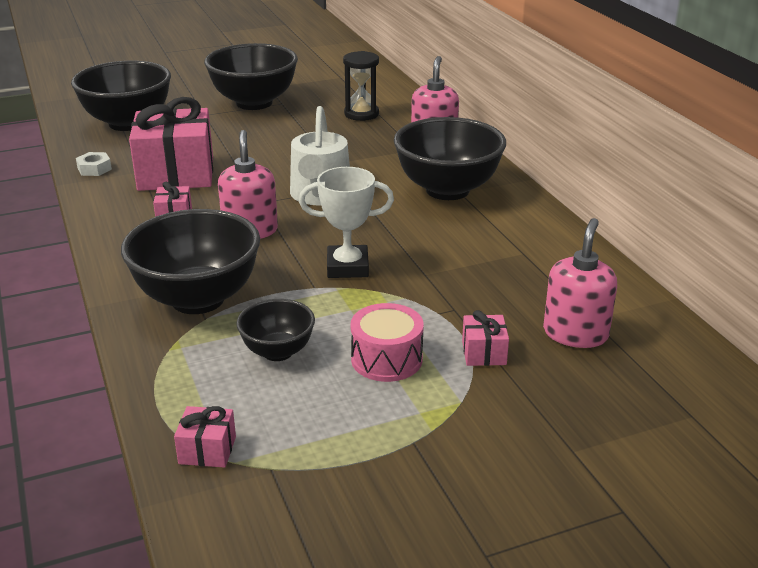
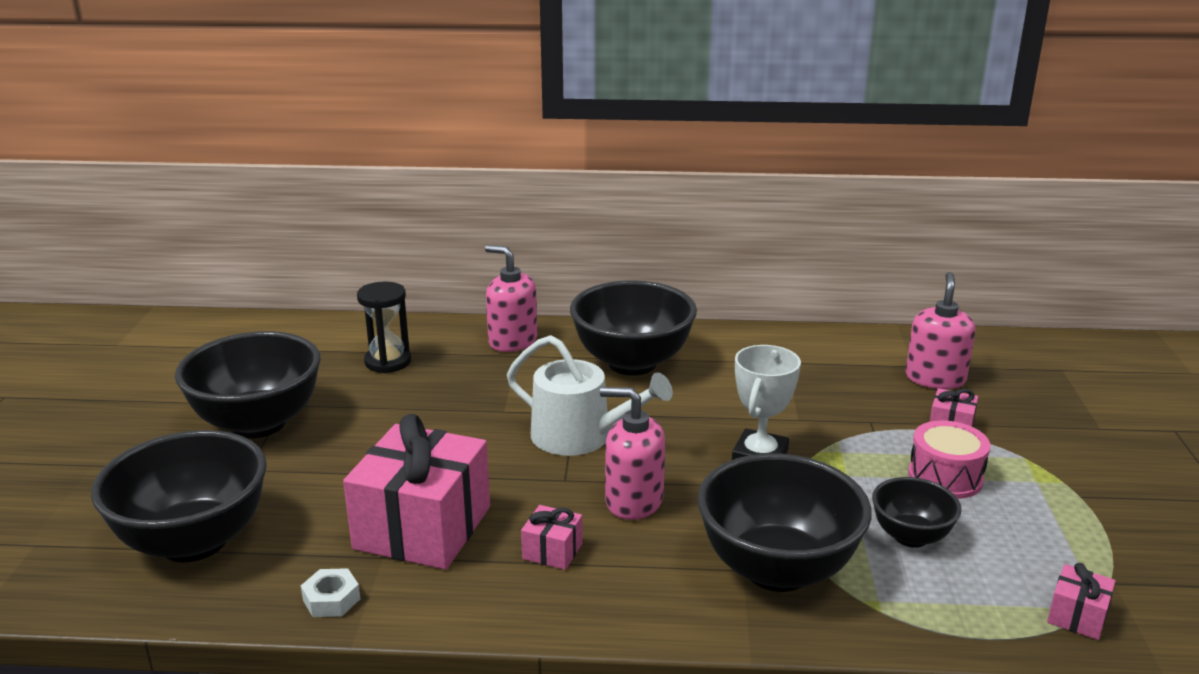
camera: 65 degrees left, 5 degrees down
pink soap dispenser [543,218,617,348] -> pink soap dispenser turned 60 degrees clockwise [906,272,975,389]

